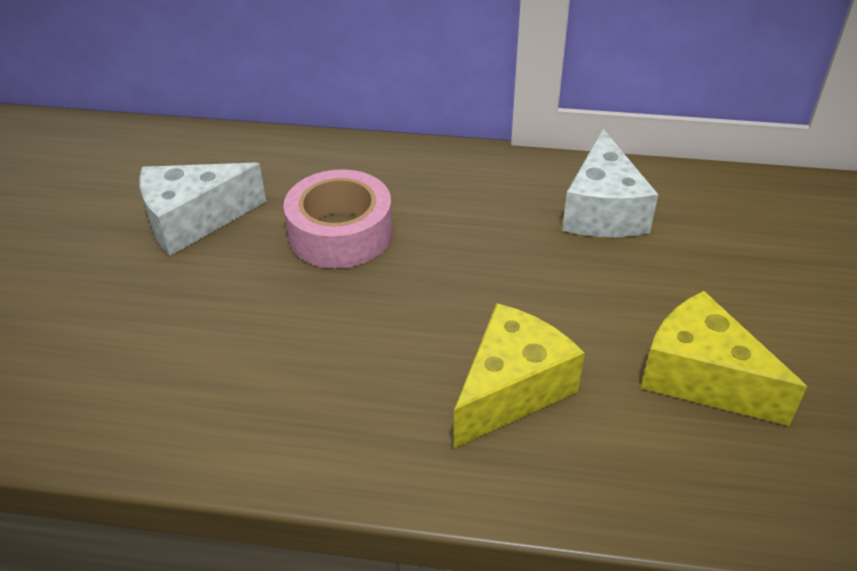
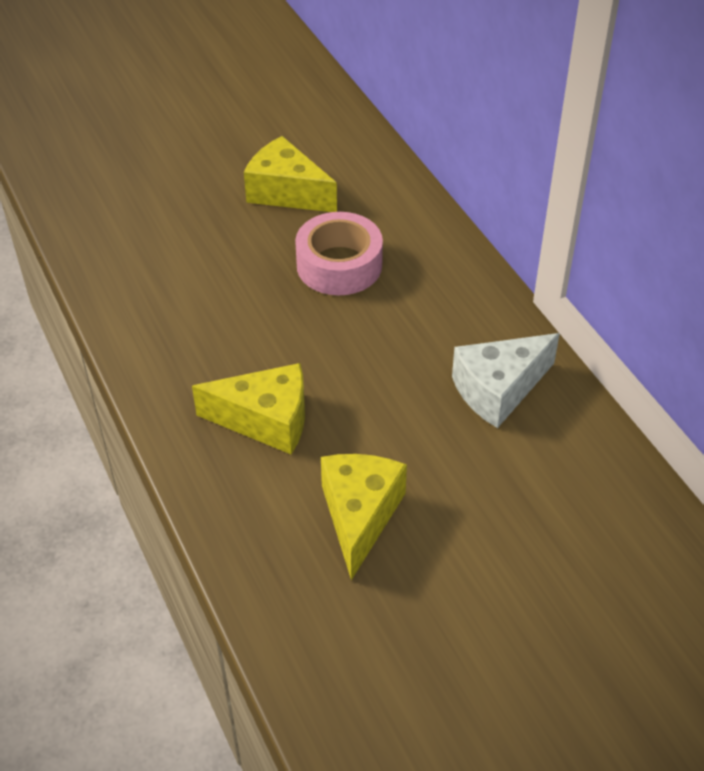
camera: 55 degrees right, 5 degrees up
white cheese [139,163,266,256] -> yellow cheese [244,136,337,212]

